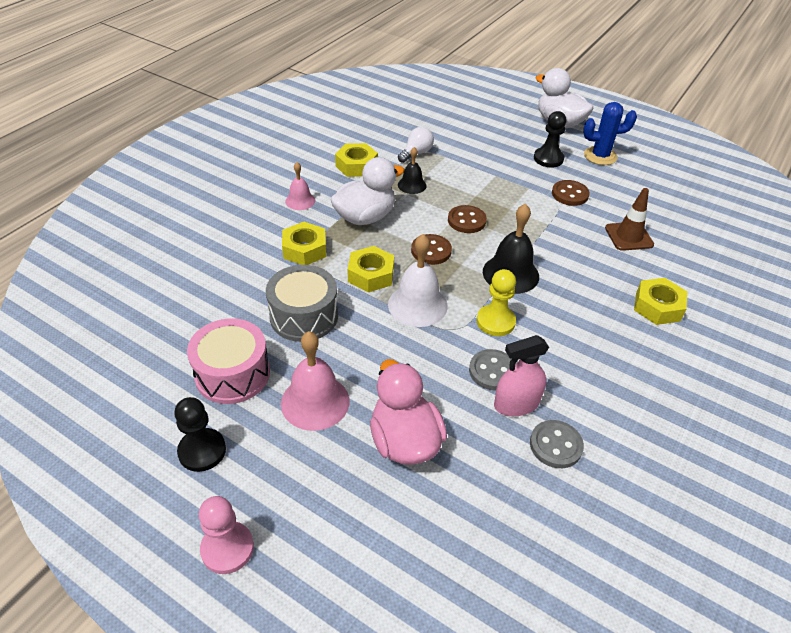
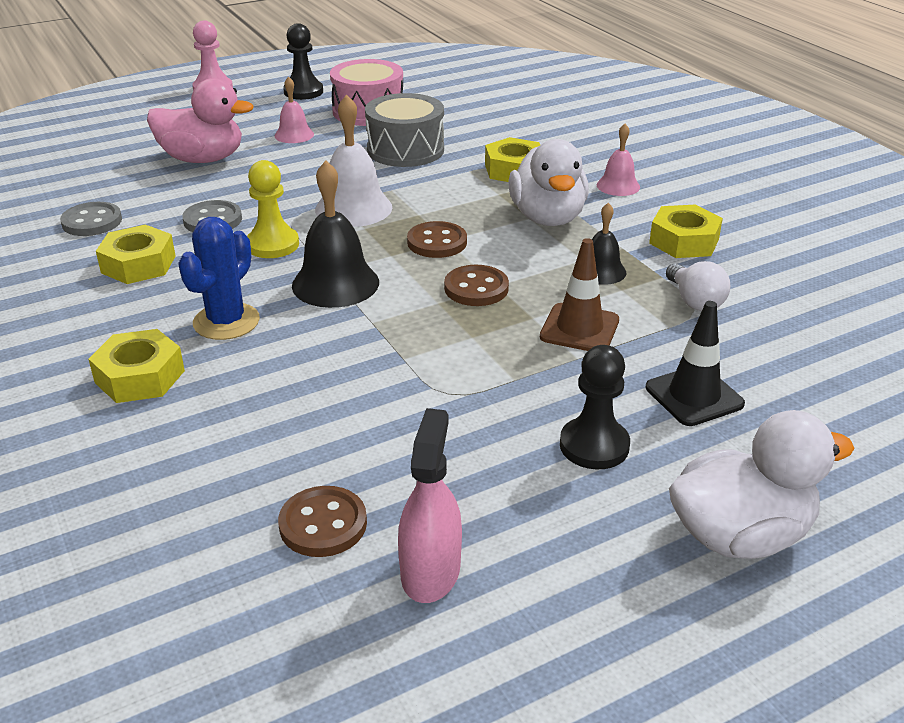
camera: 120 degrees right, 10 degrees down
pink bell [281,331,349,431] -> pink bell [275,76,314,143], size x0.58
yellow nut [347,246,394,292] -> yellow nut moved to [96,225,175,284]
pink spray bottle [494,335,549,416] -> pink spray bottle moved to [398,408,462,603]
brown button [552,180,590,206] -> brown button moved to [278,486,367,557]
blue cactus [583,102,637,165] -> blue cactus moved to [178,217,260,340]
brown traffic cone [605,188,654,251] -> brown traffic cone moved to [540,238,619,351]
none -> black traffic cone [646,301,745,426]

